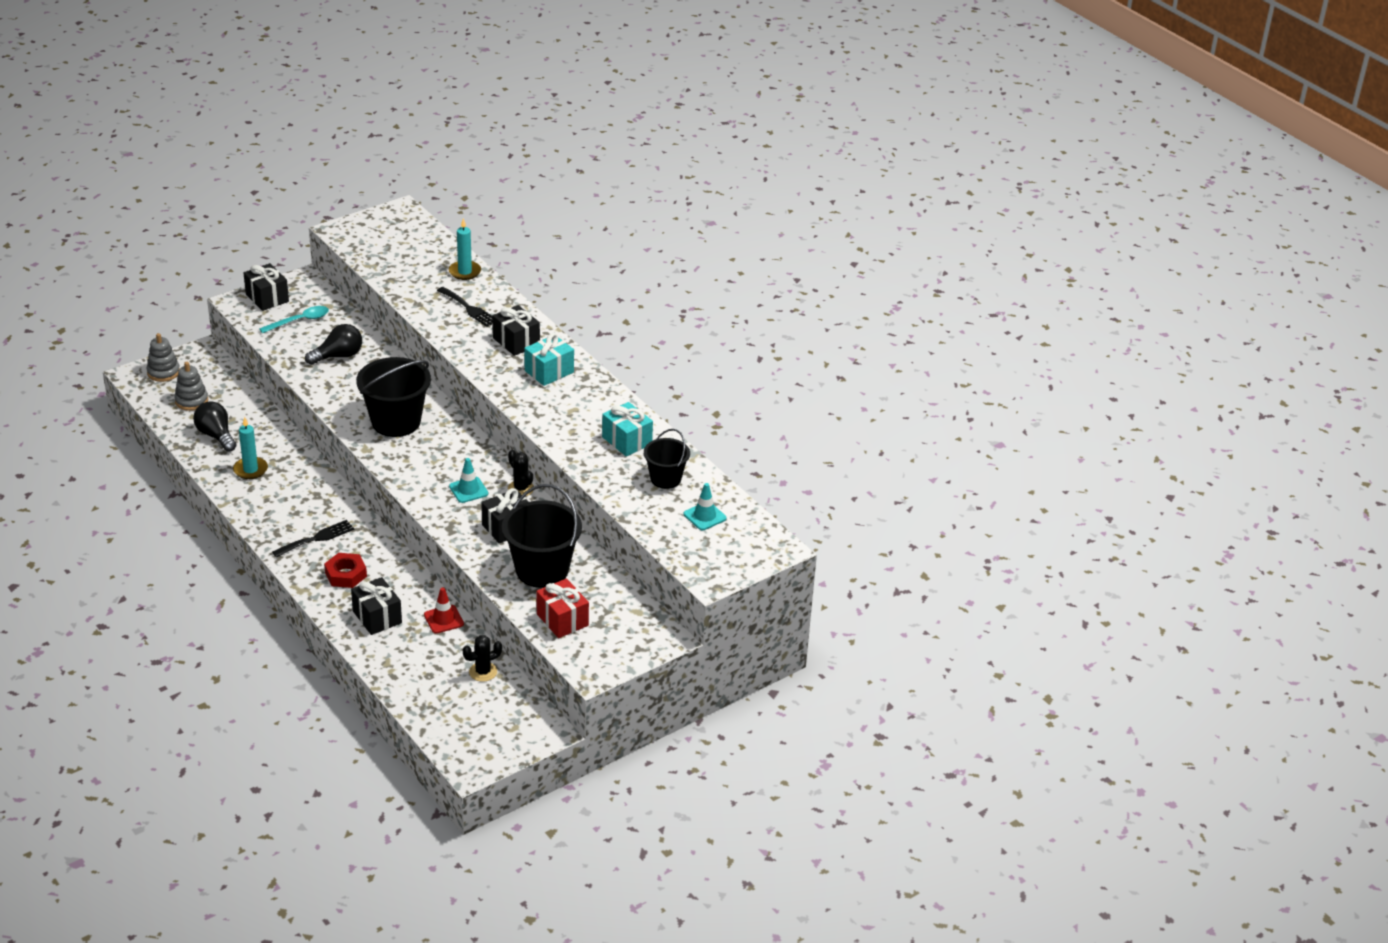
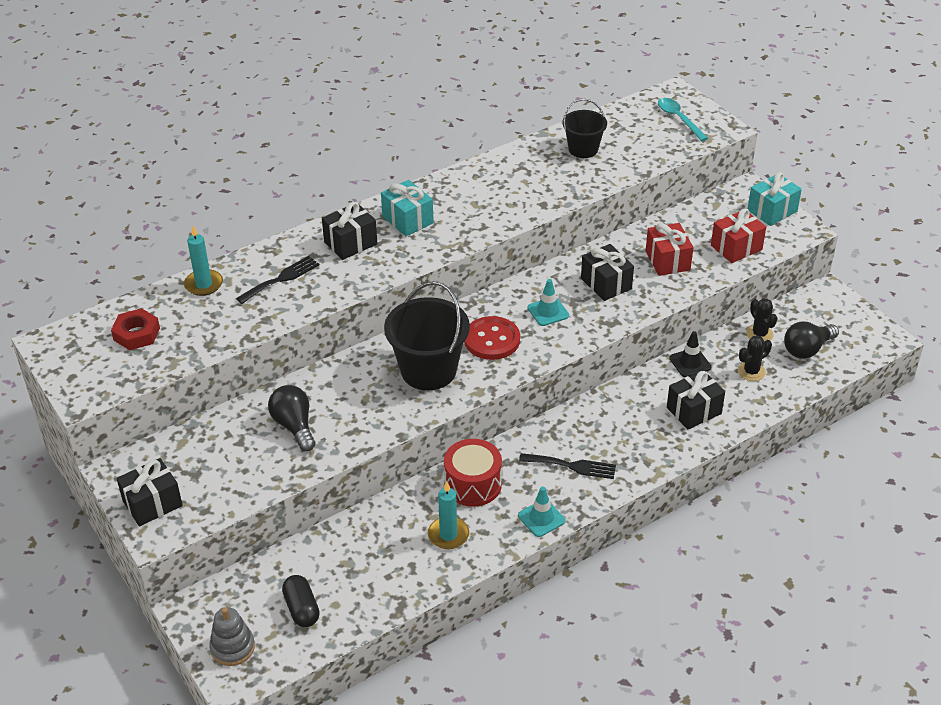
camera: 85 degrees left, 5 degrees up
grey stacking toy [174,362,208,411] -> black capsule [282,575,320,627]
black light bulb [193,401,237,452] -> black light bulb moved to [784,321,839,359]
turquoise spoon [259,306,329,333] -> turquoise spoon moved to [658,98,708,141]
black fork [272,520,355,558] -> black fork turned 135 degrees clockwise [519,453,616,479]
red nut [324,553,367,588] -> red nut moved to [111,308,160,350]
red traffic cone [424,587,464,634] -> black traffic cone [669,331,711,377]
black bucket [502,484,582,588] -> red gift [646,223,693,276]
black cactus [508,450,534,496] -> black cactus moved to [738,335,772,381]
turquoise gift [602,402,653,456] -> turquoise gift moved to [748,172,802,226]
turquoise traffic cone [684,483,726,530] -> turquoise traffic cone moved to [518,487,565,537]
none -> red drum [444,439,502,507]
none -> red button [464,316,520,360]

